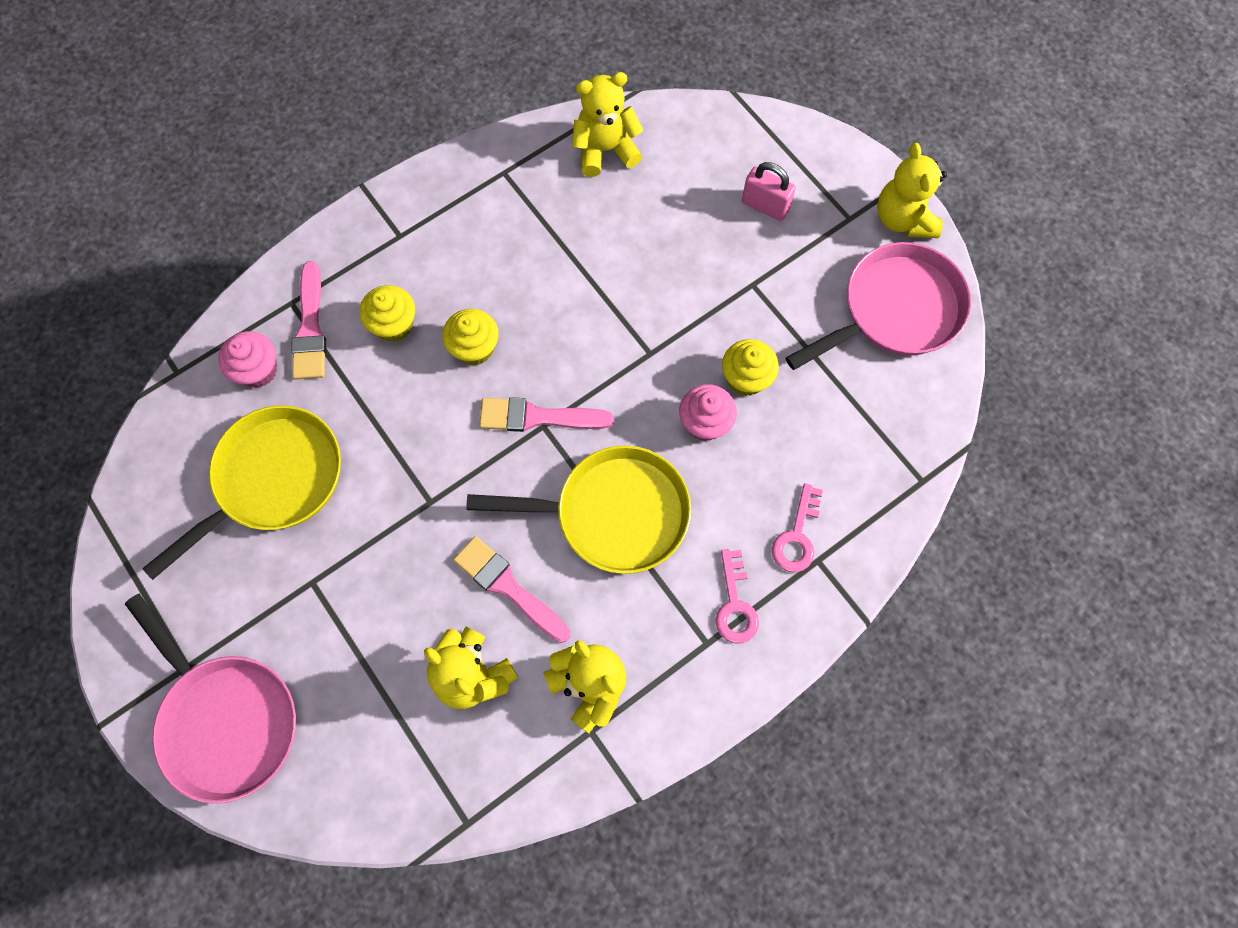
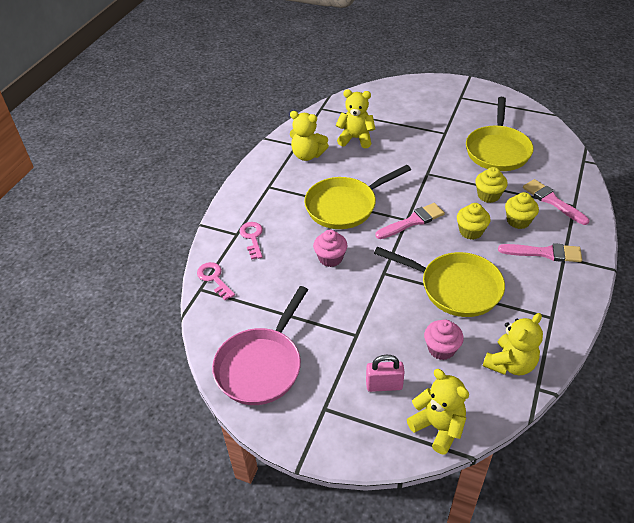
camera: 150 degrees right, 25 degrees down
pink pan [125,594,296,804] -> none
pink cupcake [218,331,277,388] -> pink cupcake moved to [424,320,464,360]
pink brush [453,536,570,643] -> pink brush moved to [498,243,582,262]
pink key [715,549,759,644] -> pink key moved to [197,262,235,300]
yellow cupcake [722,339,779,396] -> yellow cupcake moved to [475,167,508,203]
yellow teddy bear [877,143,947,238] -> yellow teddy bear moved to [407,369,469,455]
none -> yellow pan [374,247,505,317]

